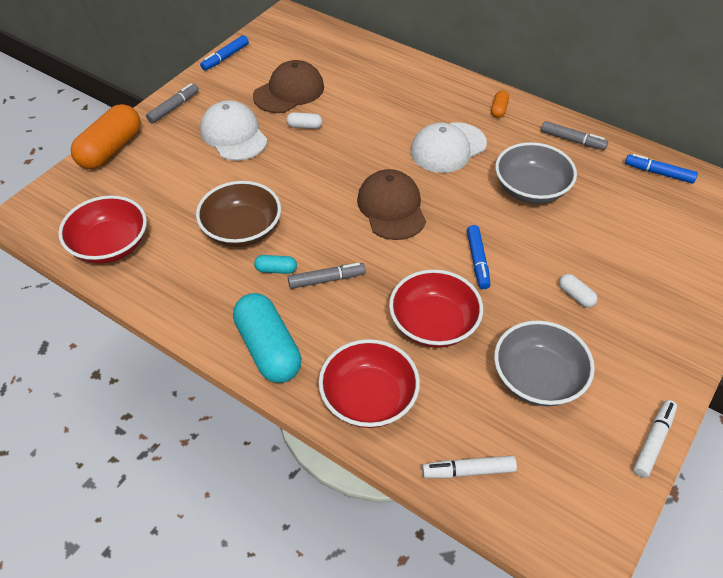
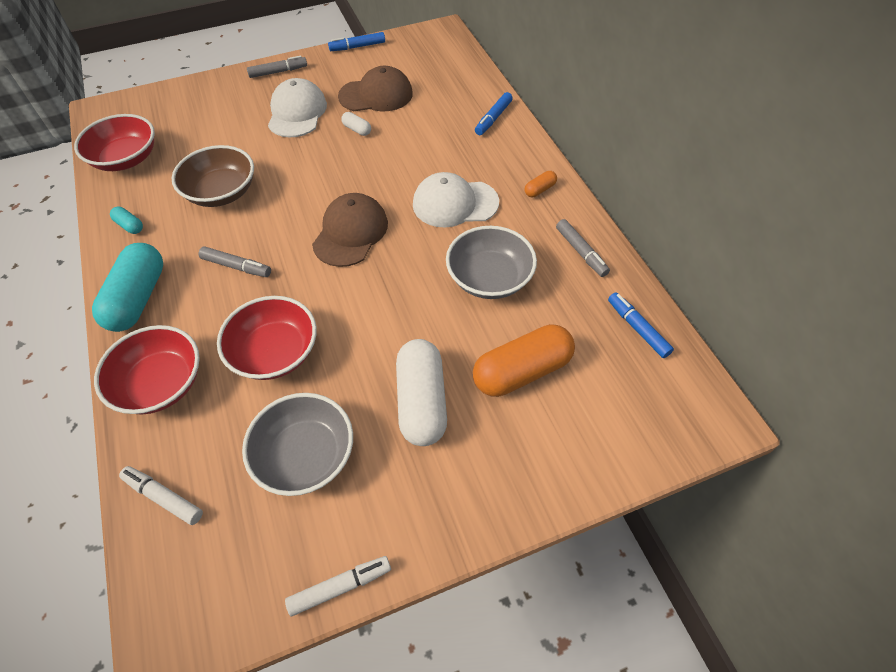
camera: 35 degrees right, 5 degrees up
orange capsule [71,104,141,169] -> orange capsule moved to [473,324,575,397]
turquoise capsule [254,255,297,274] -> turquoise capsule moved to [110,207,143,234]
blue marker [467,225,490,289] -> blue marker moved to [475,92,513,135]
white capsule [559,274,598,308] -> white capsule [396,339,447,446], size x2.27

